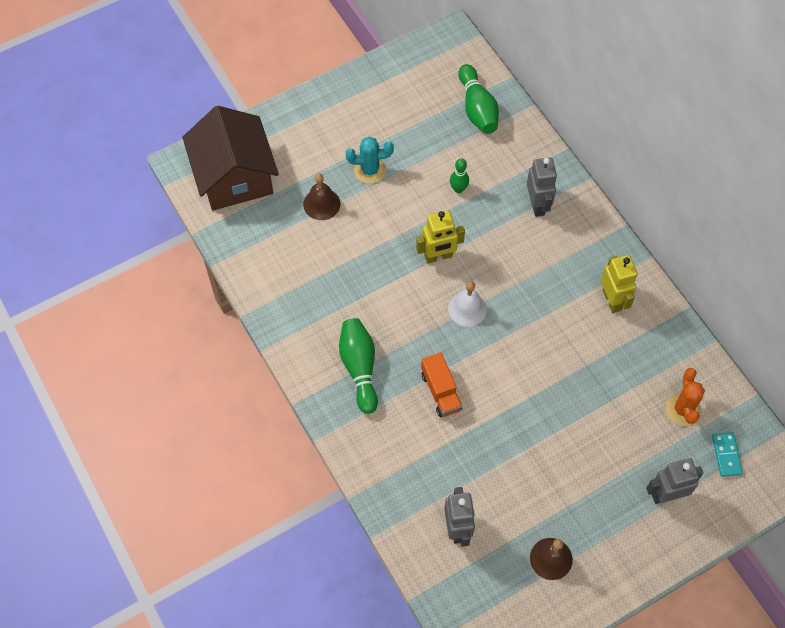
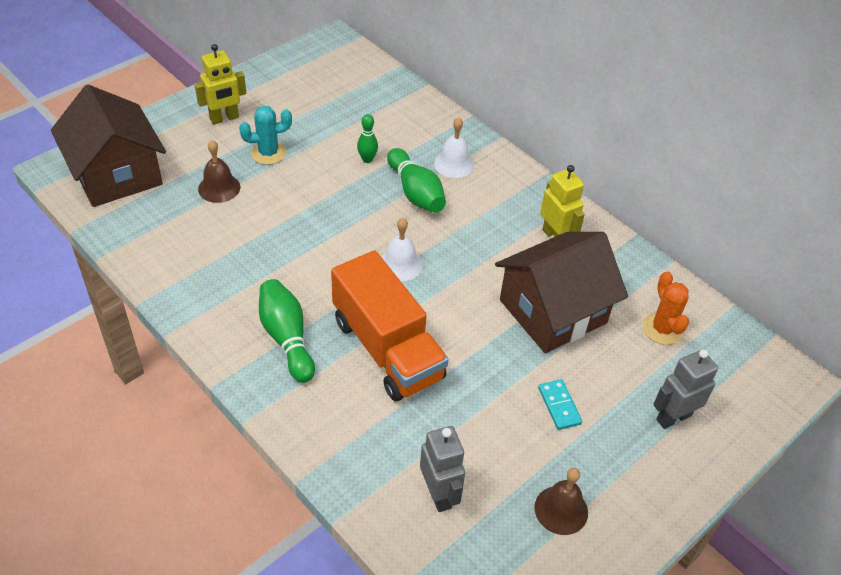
camera: 15 degrees left, 15 degrees down
yellow robot [416,210,465,263] -> yellow robot moved to [195,44,246,125]
orange truck [421,352,462,417] -> orange truck [331,250,449,401], size x1.99
green bowling pin [458,64,499,134] -> green bowling pin moved to [387,148,446,213]
grey robot [527,157,557,217] -> white bell [434,117,474,178]
turquoise domino [712,432,743,477] -> turquoise domino moved to [538,379,582,430]
none -> brown house [495,232,628,353]

